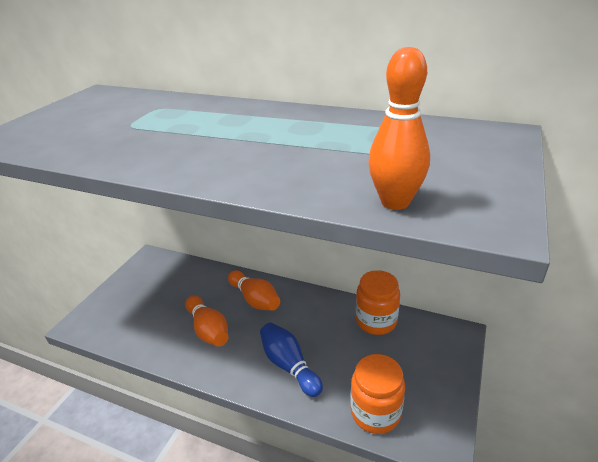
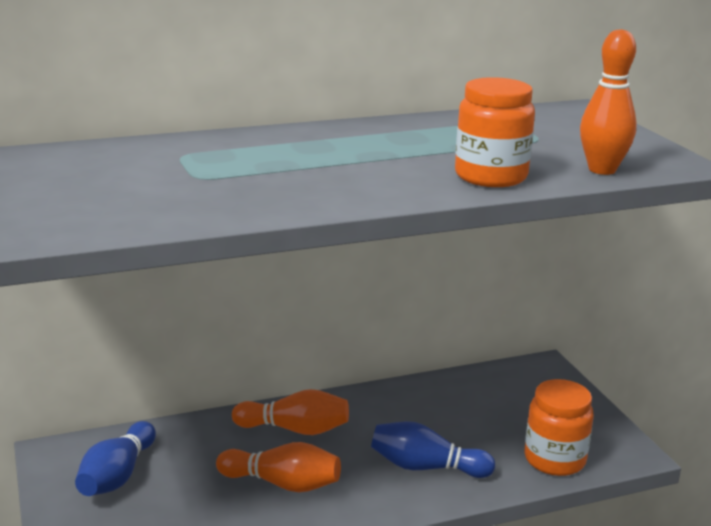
camera: 45 degrees left, 10 degrees down
orange jar [356,270,400,335] -> orange jar moved to [455,77,535,187]
none -> blue bowling pin [75,421,156,496]

